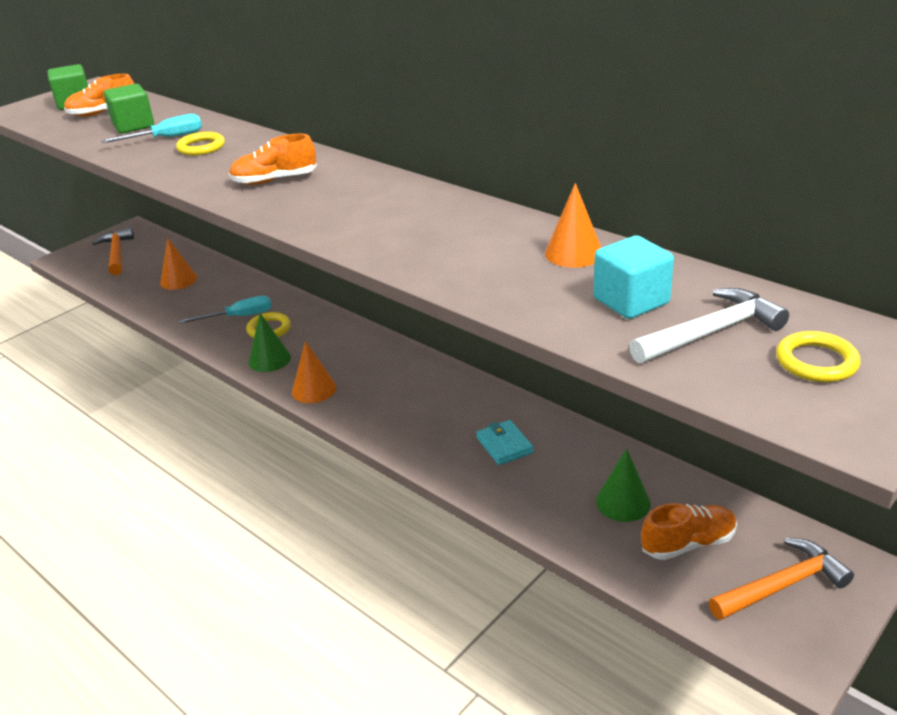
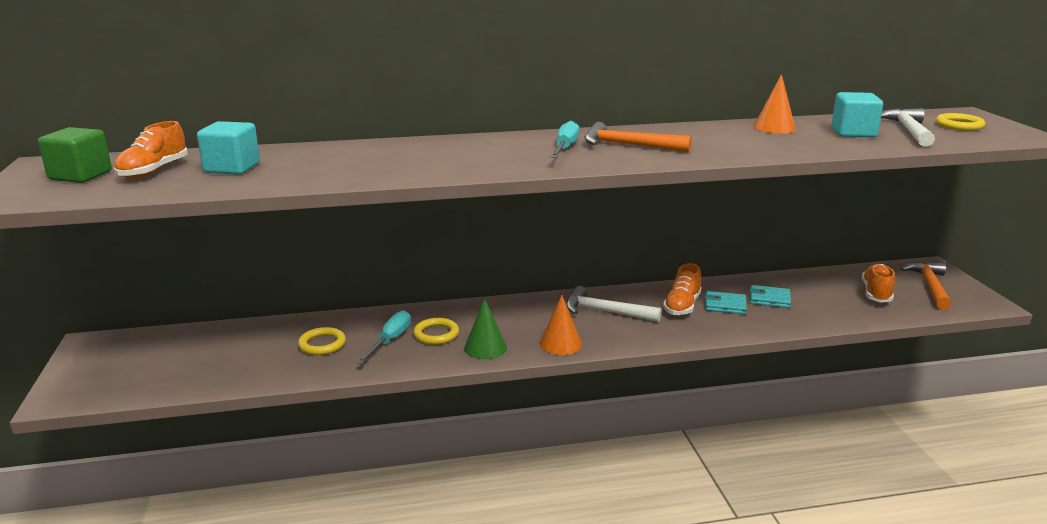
camera: 55 degrees left, 10 degrees down
orange hammer [92,227,134,275] -> orange hammer moved to [584,122,692,152]
turquoise screwdriver [101,114,202,143] -> turquoise screwdriver moved to [551,121,579,158]
green cube [104,84,154,133] -> turquoise cube [197,121,260,175]
orange cone [160,238,197,290] -> none
yellow ring [176,132,225,156] -> yellow ring moved to [298,327,346,355]
orange shoe [229,134,317,185] -> orange shoe moved to [663,263,702,315]
green cone [596,448,651,522] -> none
none -> white hammer [566,286,662,322]
none -> turquoise wallet [750,285,791,308]

